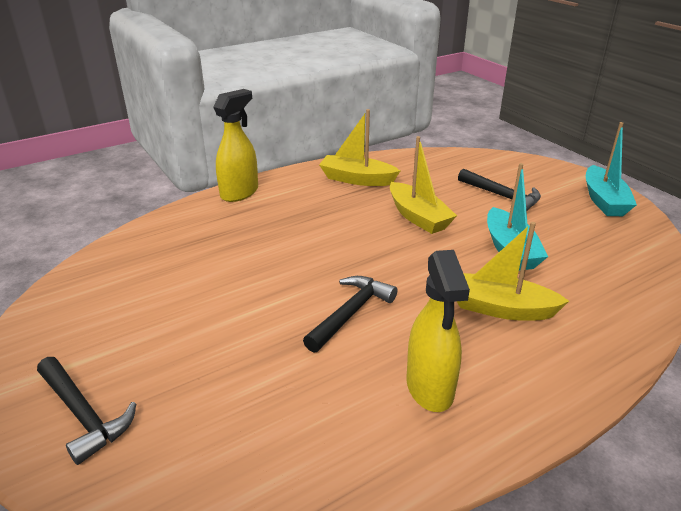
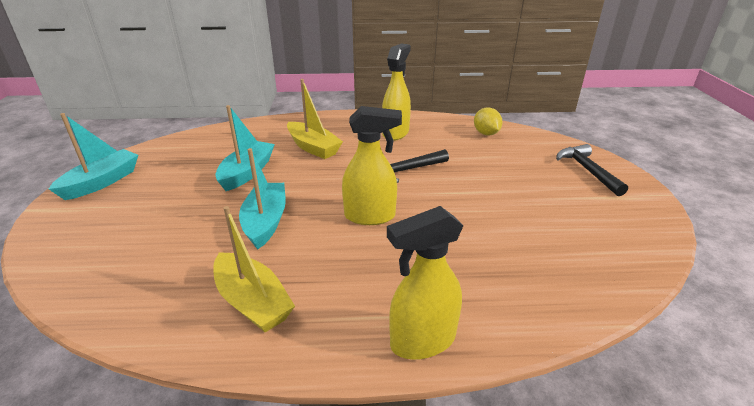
camera: 150 degrees left, 0 degrees up
yellow boat [390,136,457,234] -> turquoise boat [239,148,286,249]
black hammer [458,169,541,211] -> none
none -> yellow spray bottle [342,106,402,225]
none -> yellow lemon [474,108,503,135]

